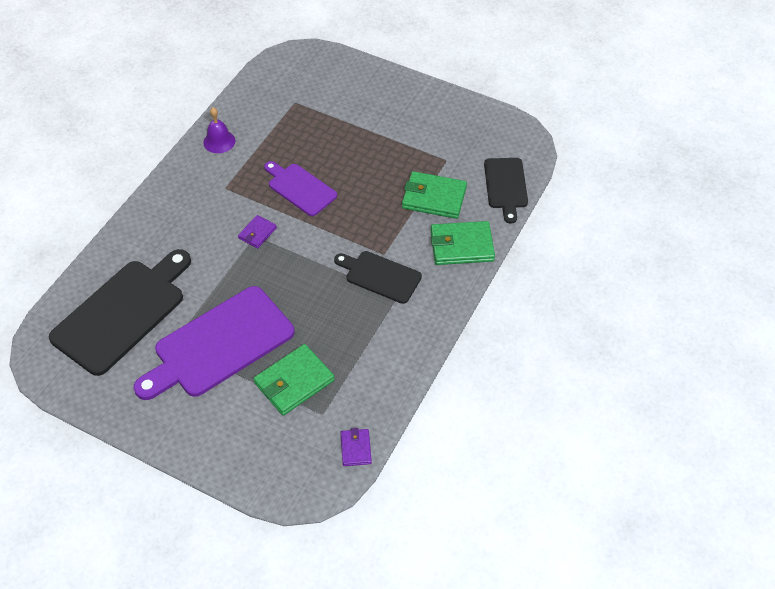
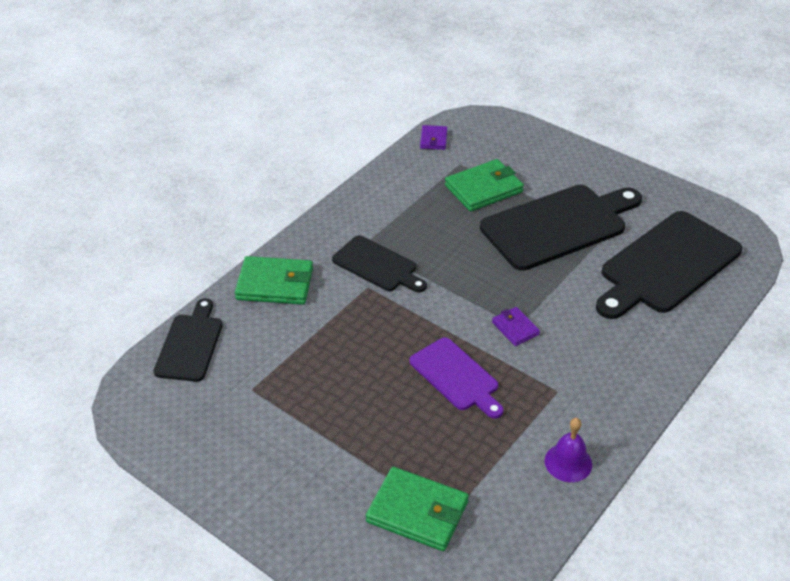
camera: 170 degrees left, 10 degrees down
purple cutting board [133,286,295,400] -> black cutting board [480,185,642,271]
purple wallet [238,215,277,249] -> purple wallet turned 75 degrees counterclockwise [492,307,540,346]
green wallet [402,171,467,219] -> green wallet moved to [366,467,469,551]

